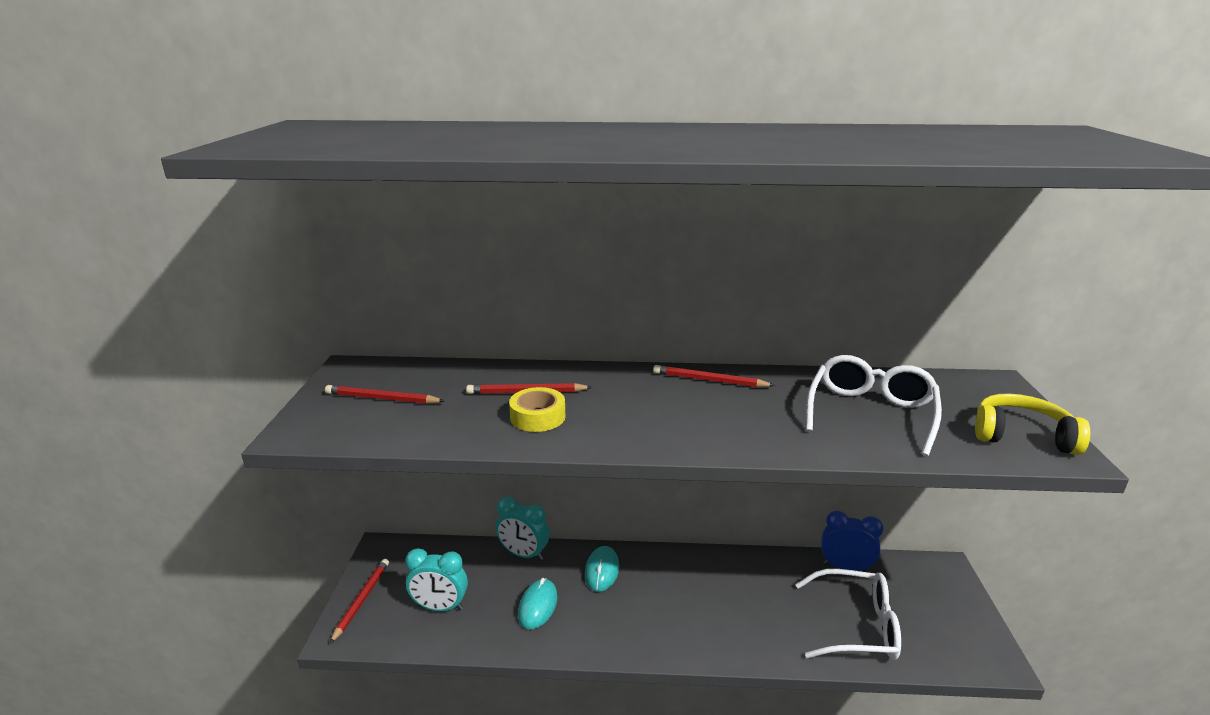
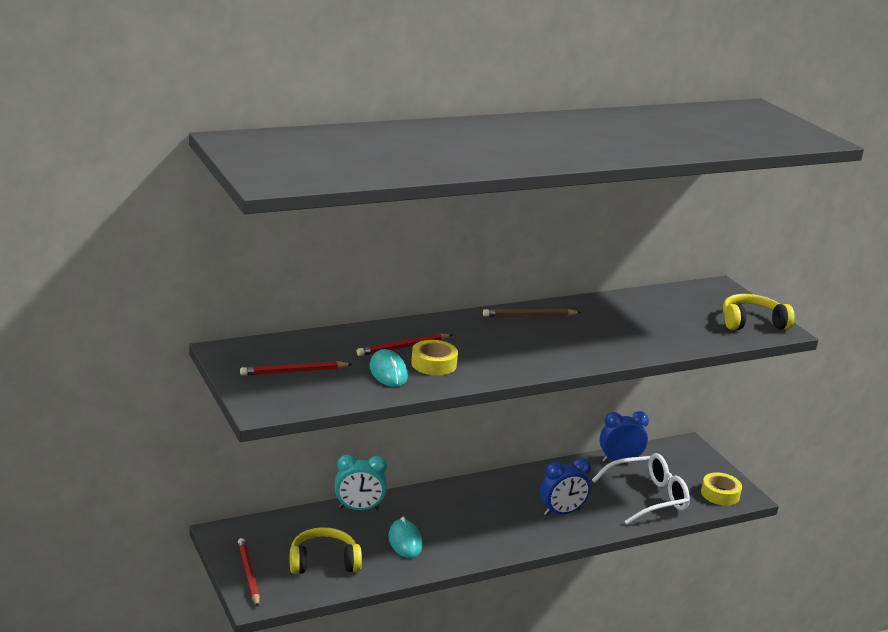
camera: 30 degrees left, 0 degrees up
turquoise clock [405,548,468,611] -> yellow headphones [290,527,362,574]
turquoise mouse [585,546,619,592] -> turquoise mouse moved to [369,349,408,387]
red pencil [653,365,775,387] -> brown pencil [483,309,581,317]
white glasses [806,355,942,456] -> none
none -> blue clock [540,458,591,516]
none -> yellow tape [701,472,742,506]

